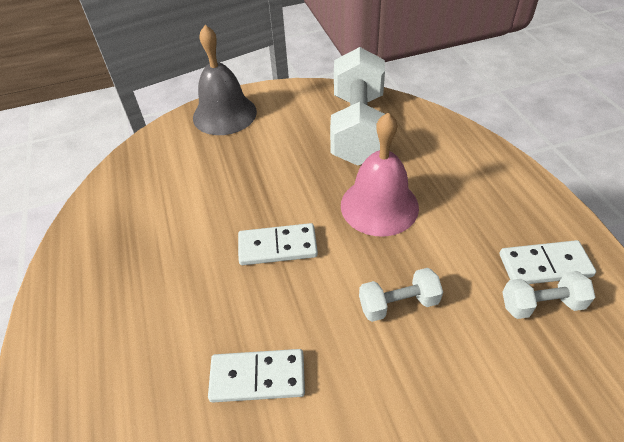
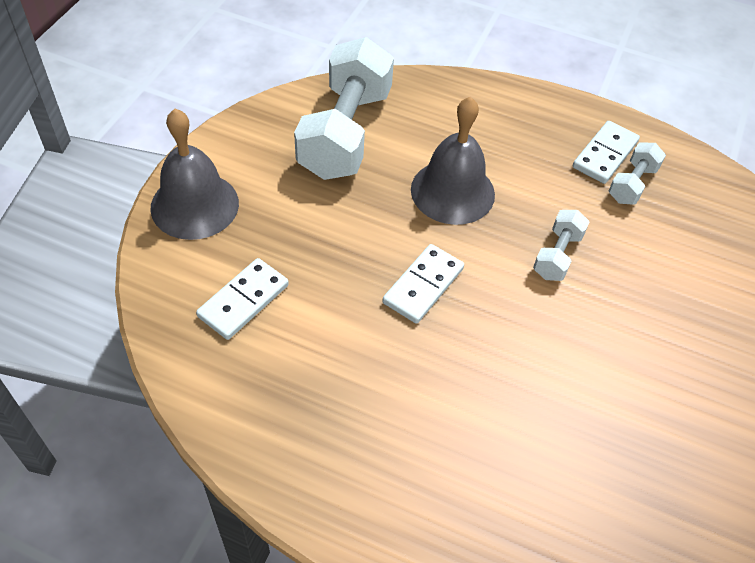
camera: 55 degrees left, 5 degrees up
white domino [208,349,305,402] -> white domino moved to [196,258,289,340]
white dumbbell [330,47,385,166] -> white dumbbell turned 60 degrees clockwise [294,37,394,180]
pink bell [341,113,419,237] -> grey bell [411,97,495,225]

